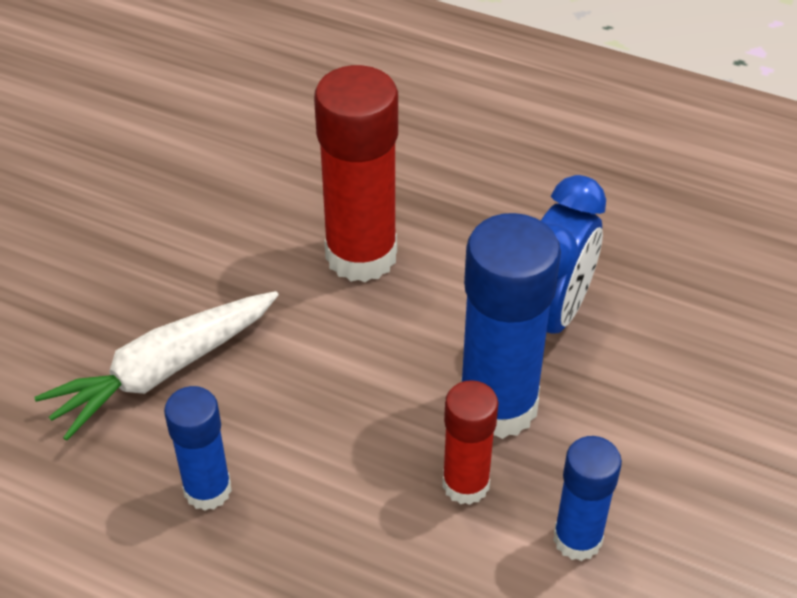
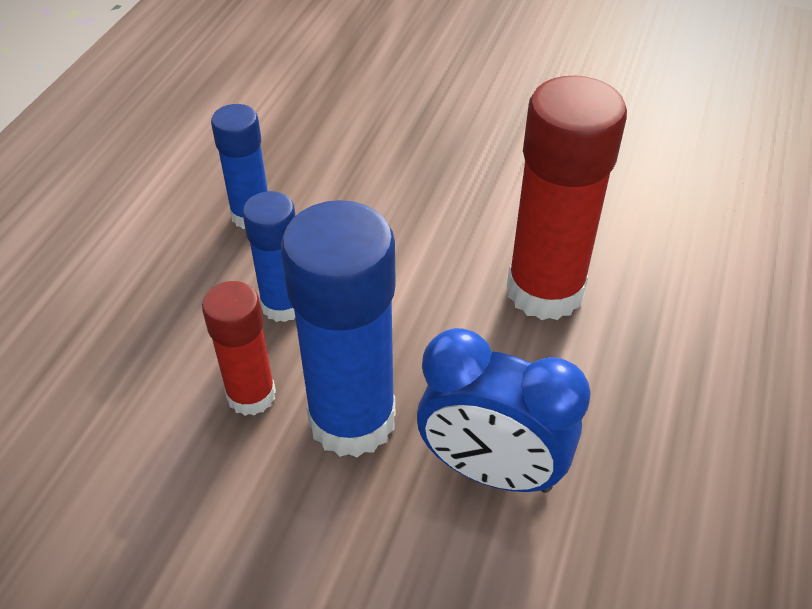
camera: 85 degrees right, 0 degrees up
white carrot [34,291,279,441] -> none
blue glue stick [553,436,622,561] -> blue glue stick moved to [243,191,295,322]

